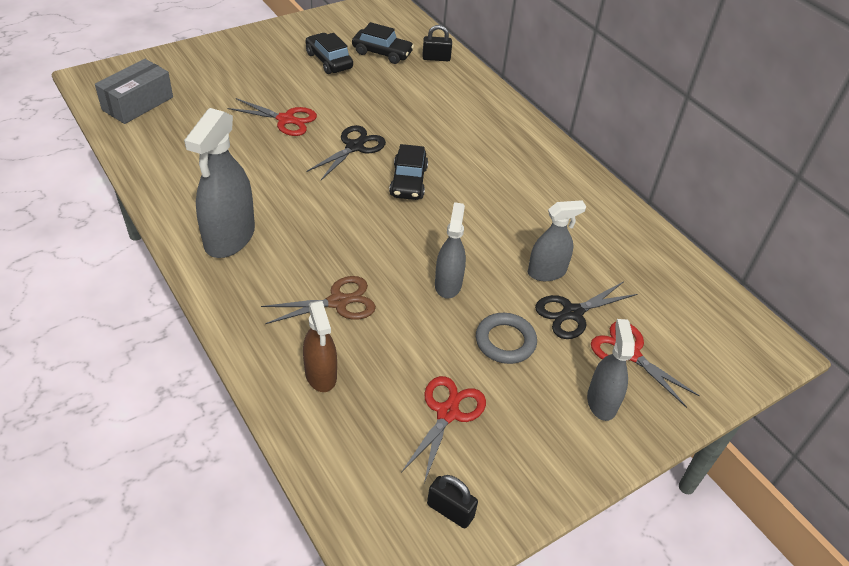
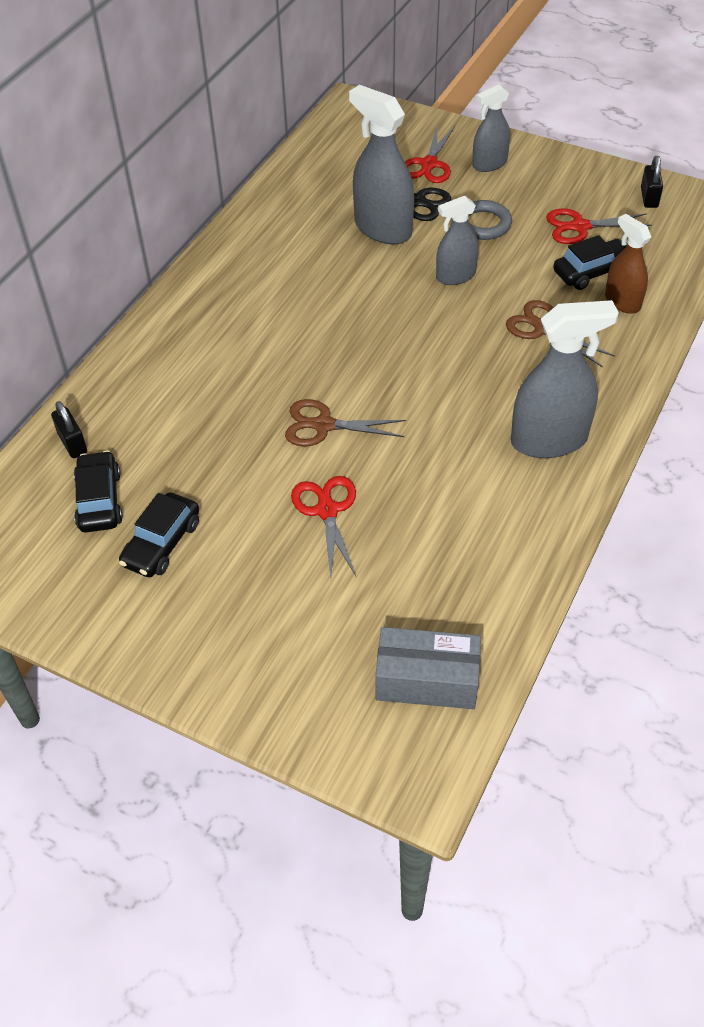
camera: 115 degrees left, 5 degrees up
brown spray bottle [303,301,337,392] -> brown spray bottle turned 75 degrees counterclockwise [605,214,651,314]
black scissors [306,125,386,180] -> brown scissors [285,399,406,447]
black car [389,144,428,200] -> black car moved to [553,235,626,290]
grey spray bottle [528,200,586,281] -> grey spray bottle [349,85,414,245], size x1.65

